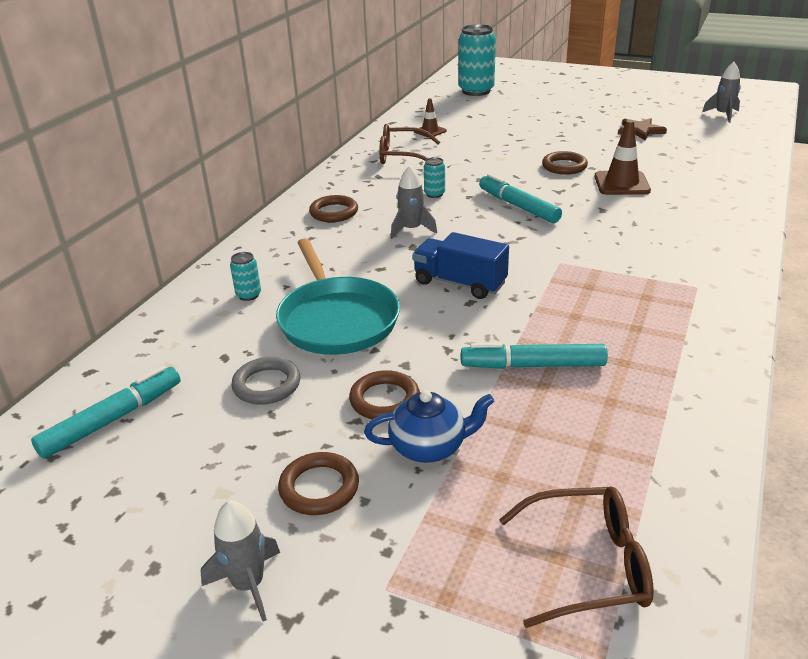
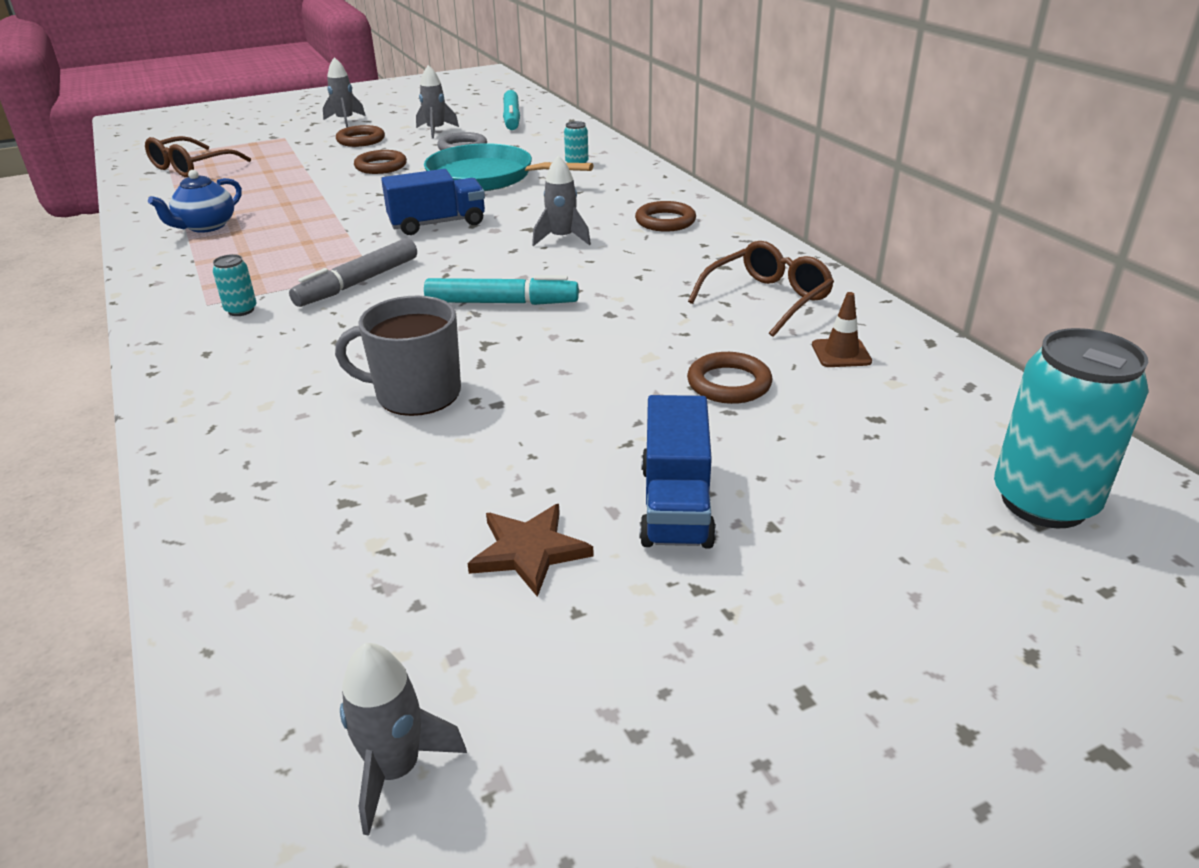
camera: 130 degrees right, 0 degrees up
blue teapot [364,390,494,463] -> blue teapot moved to [148,170,242,233]
turquoise can [424,157,445,198] -> turquoise can moved to [213,254,257,316]
turquoise marker [461,343,608,369] -> none
brown ring [542,151,588,175] -> brown ring moved to [687,352,772,404]
brown traffic cone [594,120,651,195] -> grey mug [335,296,461,416]
none -> grey marker [289,238,417,307]
none -> grey rocket [416,65,459,138]
none -> blue truck [640,395,716,549]

